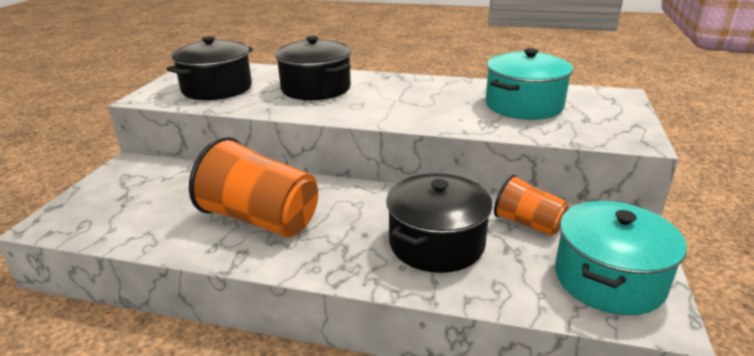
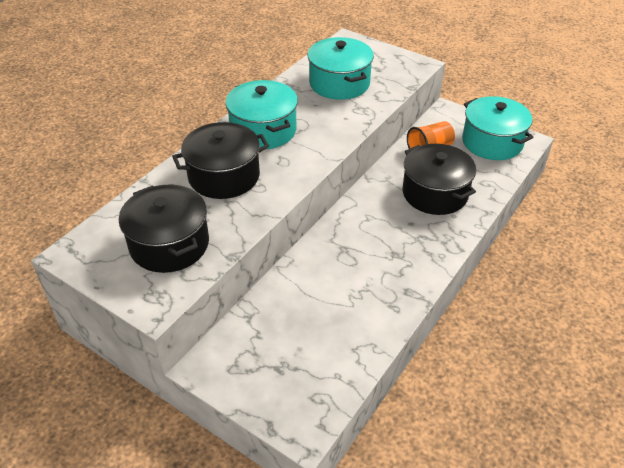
camera: 70 degrees left, 15 degrees up
orange cup [189,137,318,238] -> none
none -> turquoise pot [225,80,298,150]

